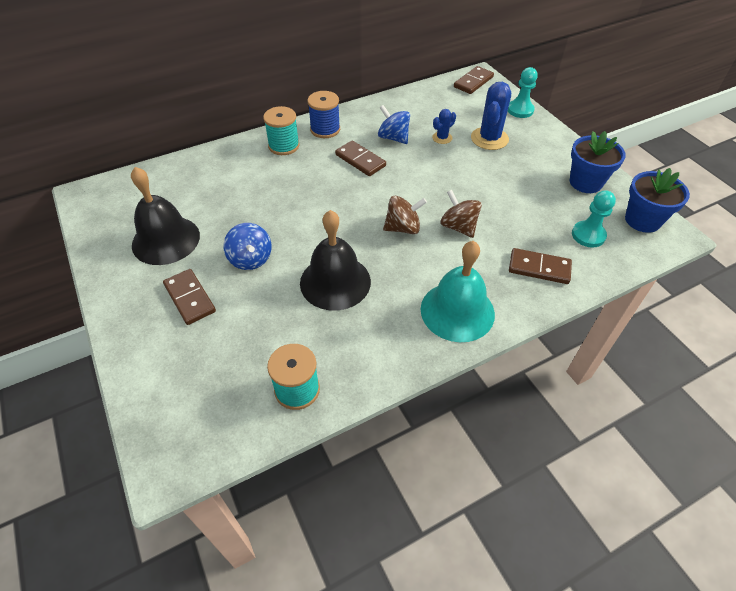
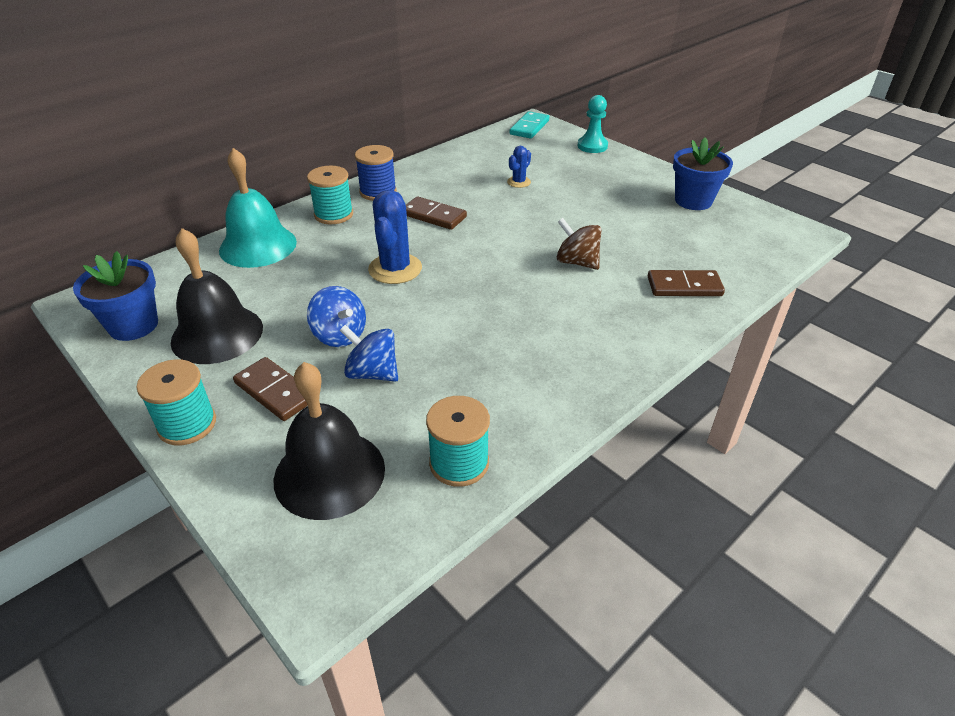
camera: 15 degrees left, 10 degrees down
black bell [300,210,371,311] -> black bell moved to [274,362,385,520]
blue spinning top [378,105,410,144] -> blue spinning top moved to [340,325,398,382]
brown spinning top [383,196,427,234] -> none
turquoise bell [421,241,495,342] -> turquoise bell moved to [219,148,297,268]
brown domino [454,66,494,94] -> turquoise domino [510,111,549,139]
blue cactus [471,82,511,150] -> blue cactus moved to [368,190,422,284]
turquoise pawn [572,190,616,248] -> none
blue flower pot [625,168,690,233] -> blue flower pot moved to [73,251,158,341]
none -> turquoise spool [137,359,216,445]

